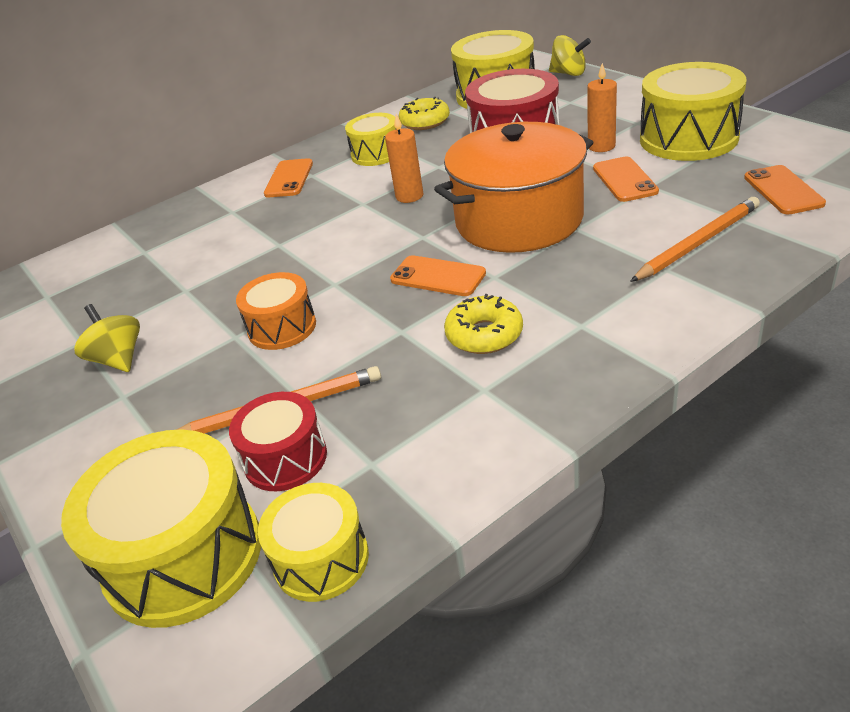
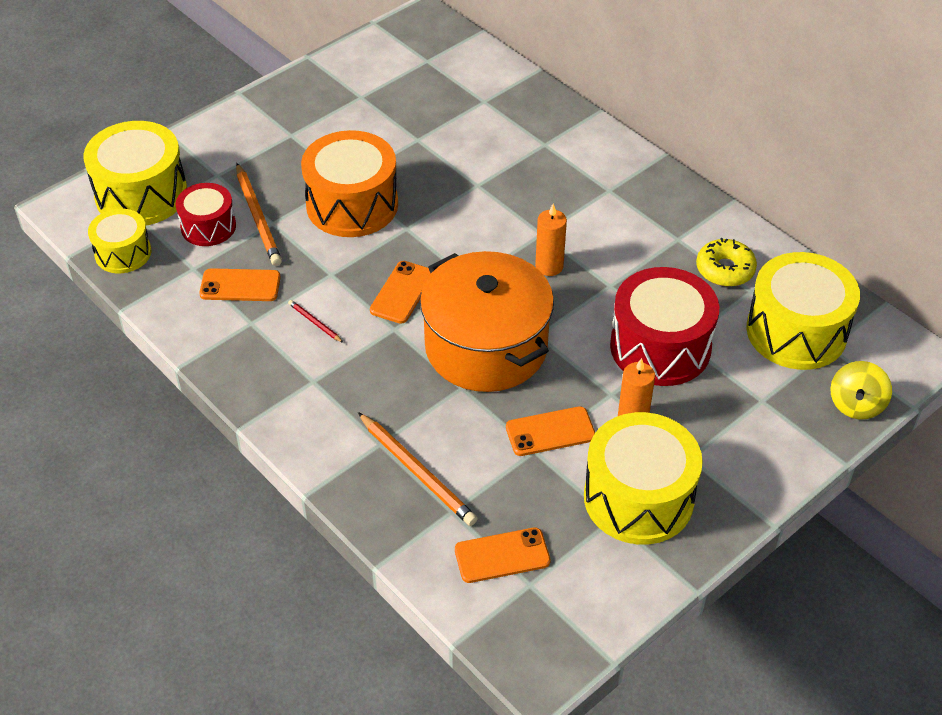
camera: 80 degrees right, 10 degrees up
yellow spinning top [75,304,140,372] -> none
orange drum [236,272,316,350] -> orange drum [301,130,398,237], size x1.70
orange phone [264,158,313,197] -> orange phone moved to [199,268,281,301]
yellow drum [345,113,396,166] -> none
yellow donut [444,294,523,354] -> red pencil [288,300,343,343]

